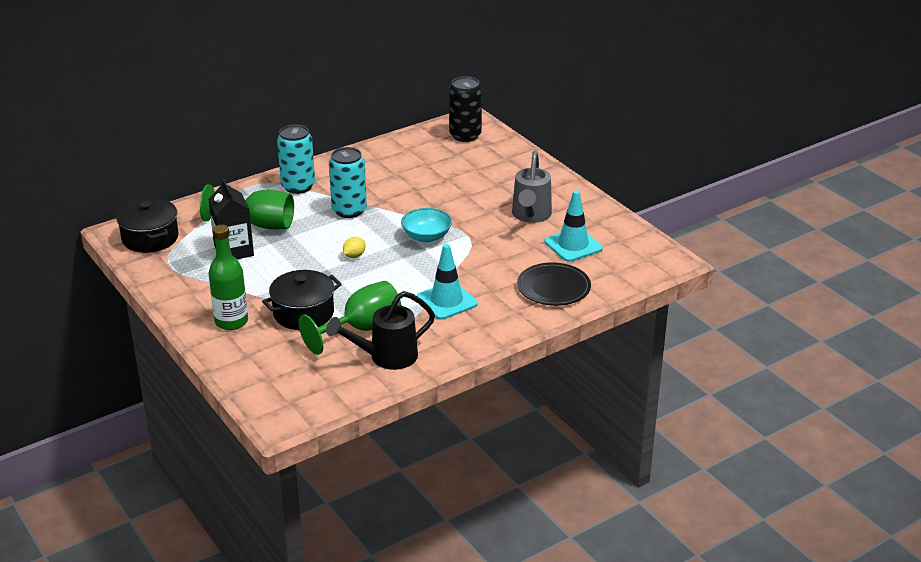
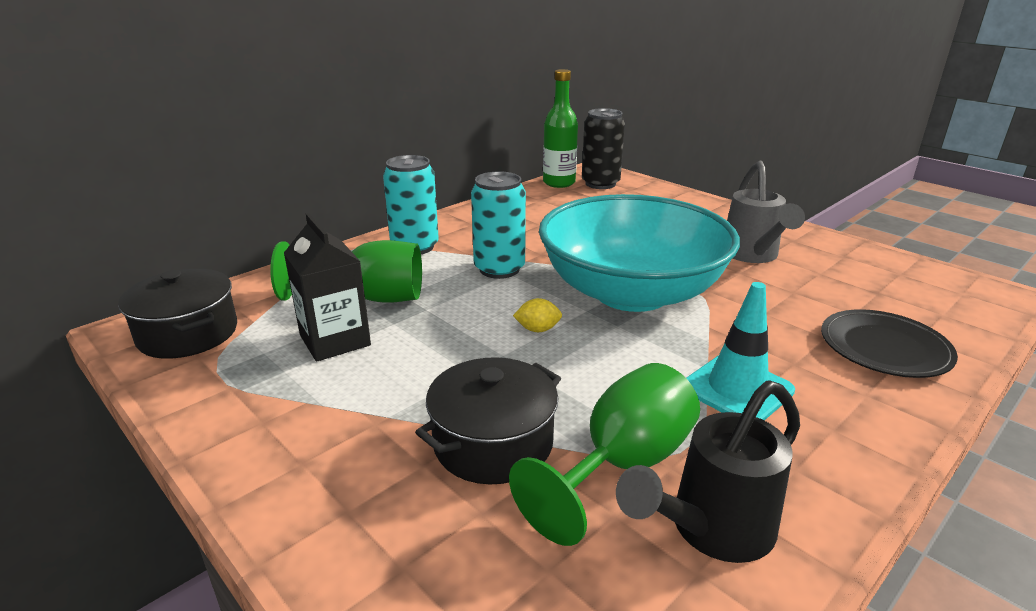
camera: 10 degrees left, 5 degrees down
green bottle [209,225,248,330] -> green bottle moved to [543,69,578,188]
yellow lemon [343,237,365,258] -> yellow lemon turned 60 degrees clockwise [513,298,562,332]
turquoise bowl [401,208,452,242] -> turquoise bowl [539,194,740,312], size x2.45
turquoise traffic cone [544,190,603,262] -> none

